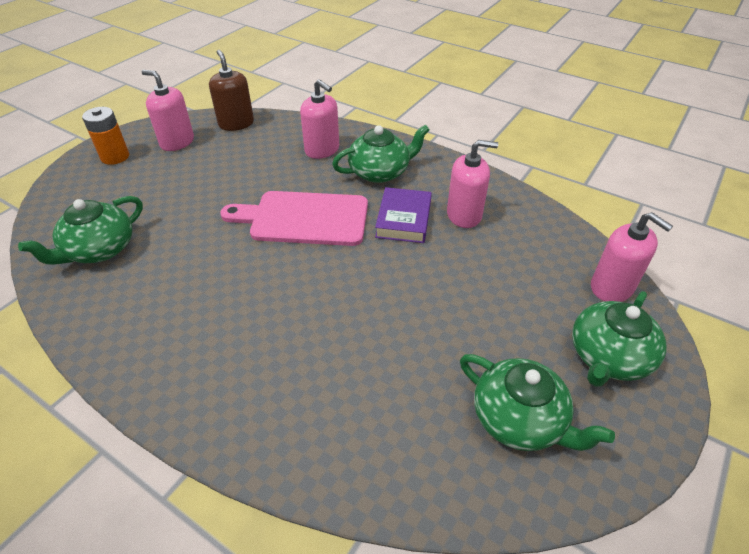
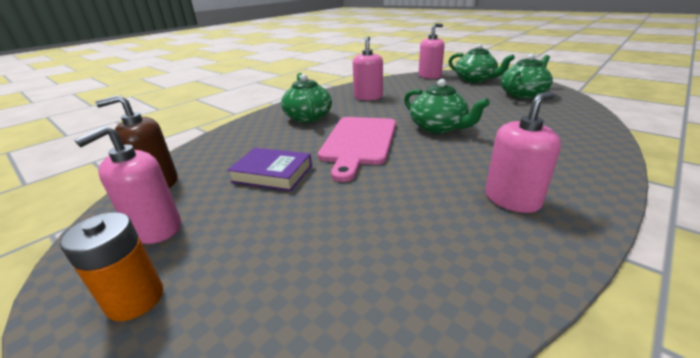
camera: 80 degrees left, 15 degrees down
green teapot [18,196,143,265] -> green teapot moved to [404,79,490,133]
pink soap dispenser [300,79,339,159] -> pink soap dispenser moved to [485,92,561,213]
purple book [375,187,432,243] -> purple book moved to [227,148,312,191]

